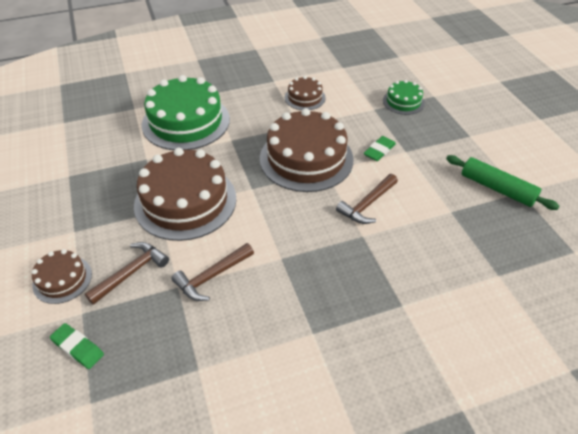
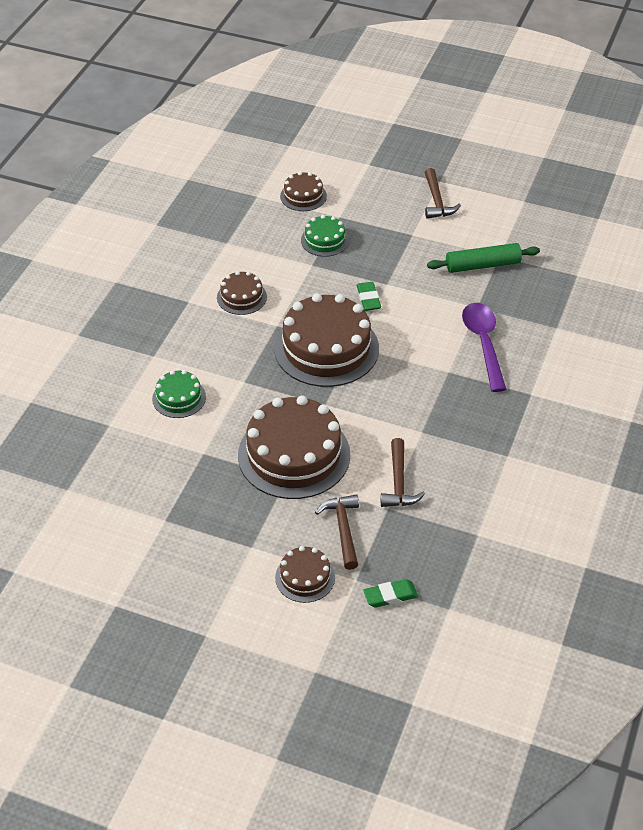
camera: 50 degrees left, 0 degrees up
green cake [142,75,230,150] -> green cake [152,370,206,418], size x0.49
brown hammer [336,174,398,224] -> brown hammer moved to [425,168,461,219]
none -> brown cake [280,172,327,211]
none -> purple spoon [462,303,507,392]

